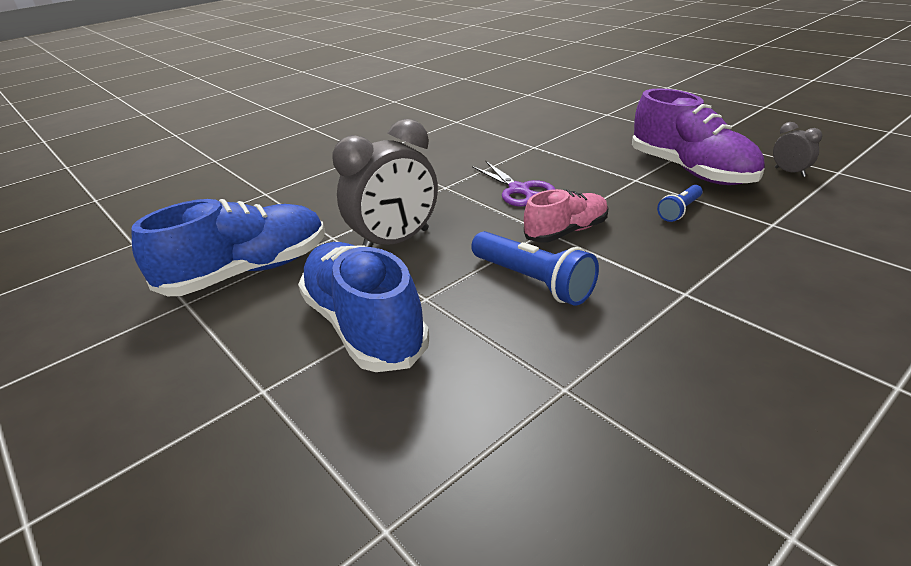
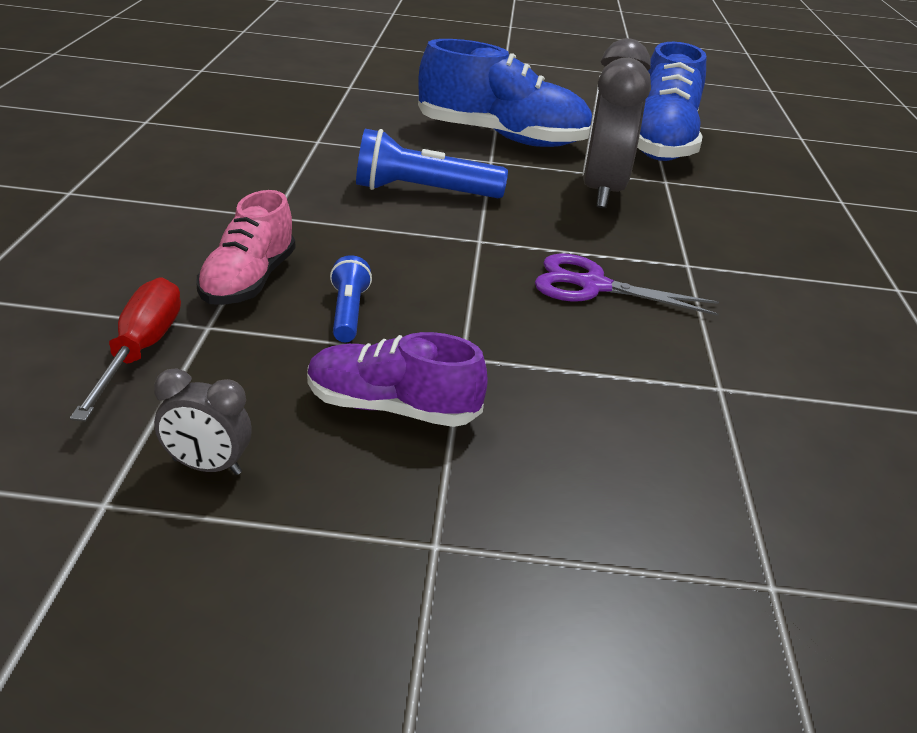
camera: 130 degrees right, 0 degrees up
pink shoe [524,189,609,243] -> pink shoe moved to [196,190,295,305]
purple shoe [632,88,765,185] -> purple shoe [307,332,488,427], size x0.60
none -> red screwdriver [70,277,181,422]

